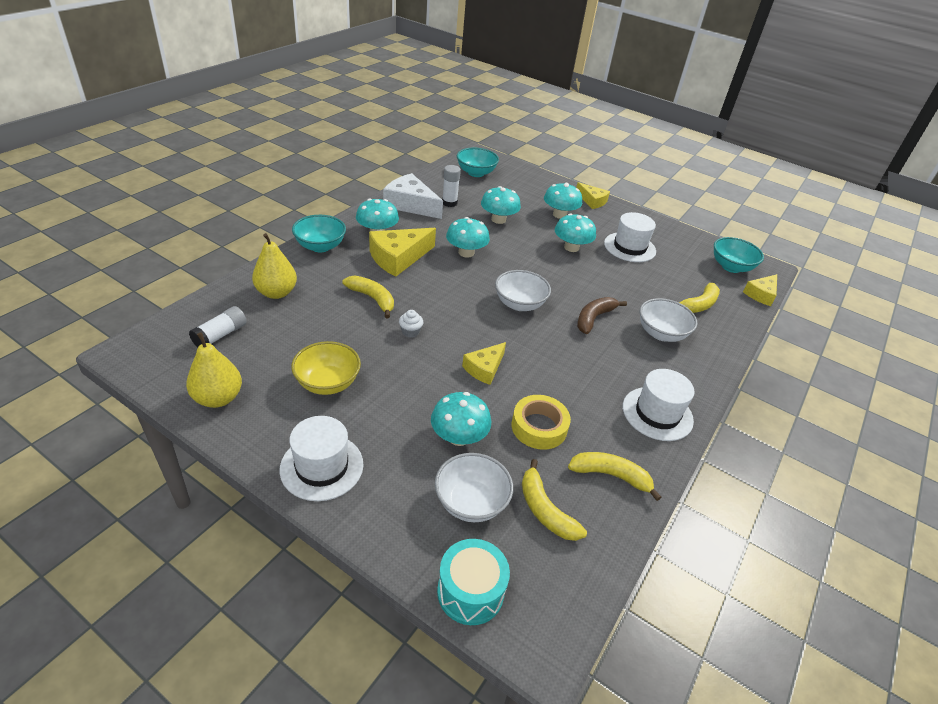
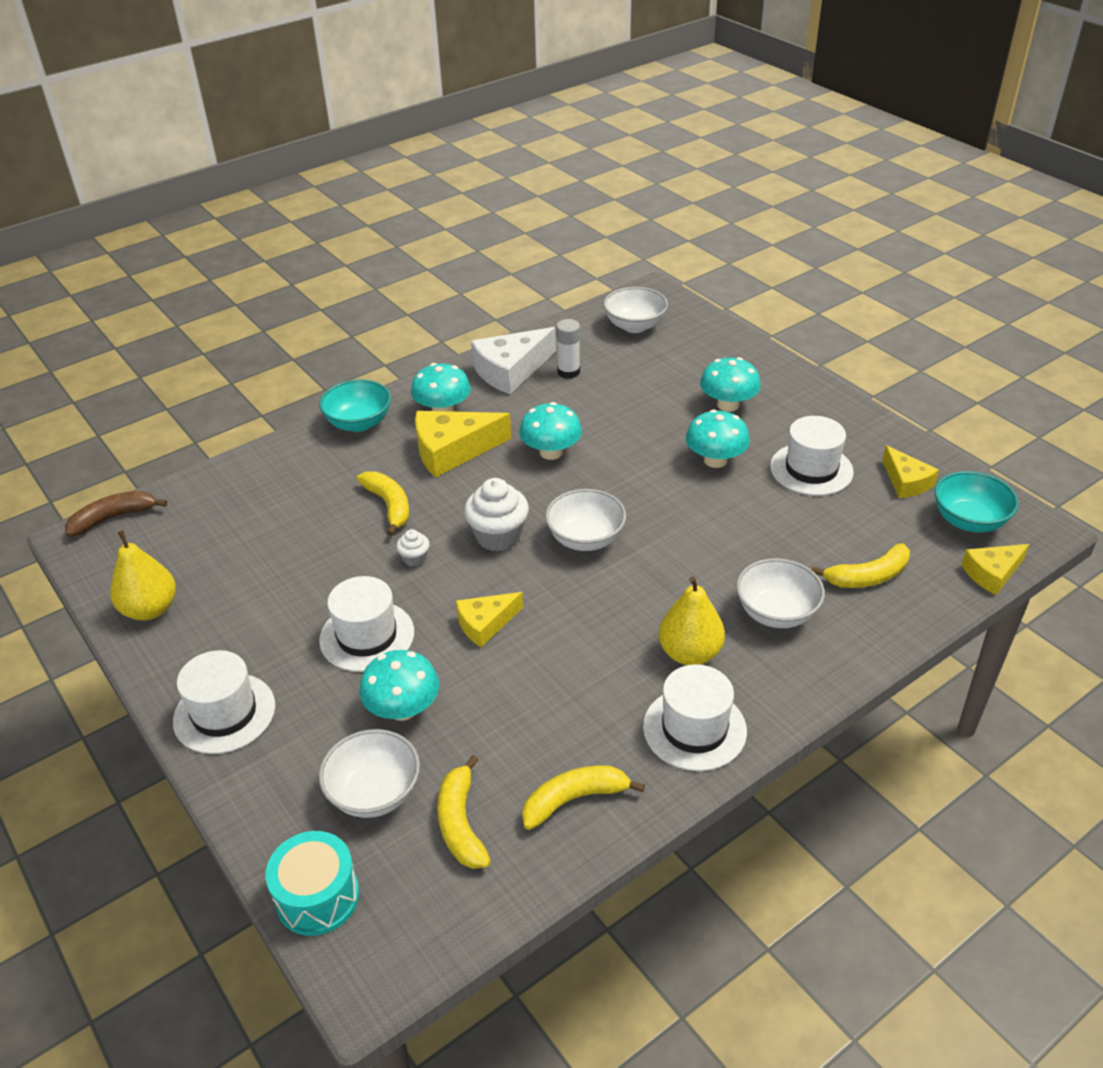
camera: 25 degrees right, 0 degrees up
white glue stick [189,306,247,348] -> none
yellow pear [252,233,297,299] -> yellow pear moved to [659,577,725,665]
yellow bowl [291,341,361,395] -> none
white cheese [383,173,443,219] -> white cheese turned 90 degrees counterclockwise [471,327,556,394]
turquoise bowl [457,148,499,177] -> white bowl [603,287,668,333]
turquoise mushroom [481,186,521,224] -> none
yellow tape [512,395,571,450] -> none
yellow banana [568,452,662,501] -> yellow banana turned 60 degrees counterclockwise [522,765,645,830]
yellow cheese [576,182,610,209] -> yellow cheese moved to [882,445,939,498]
brown banana [577,297,627,334] -> brown banana moved to [65,491,167,537]
none -> white hat [319,576,414,672]
none -> white cupcake [464,478,529,551]

